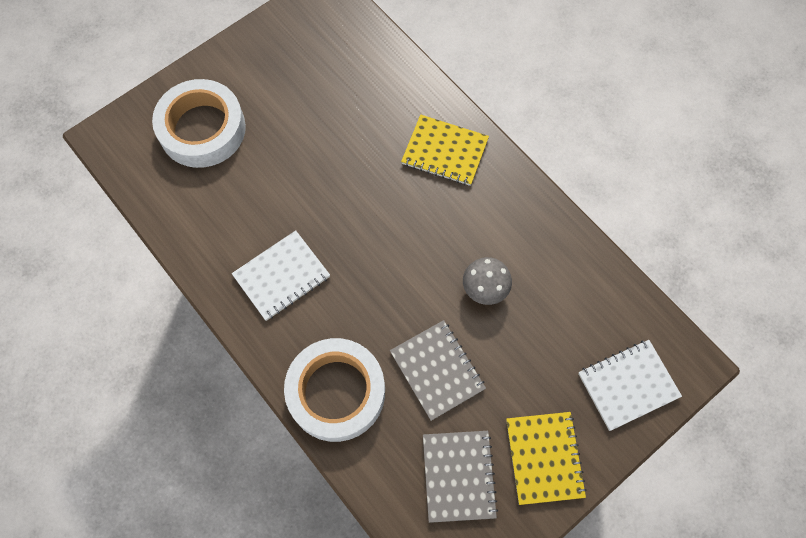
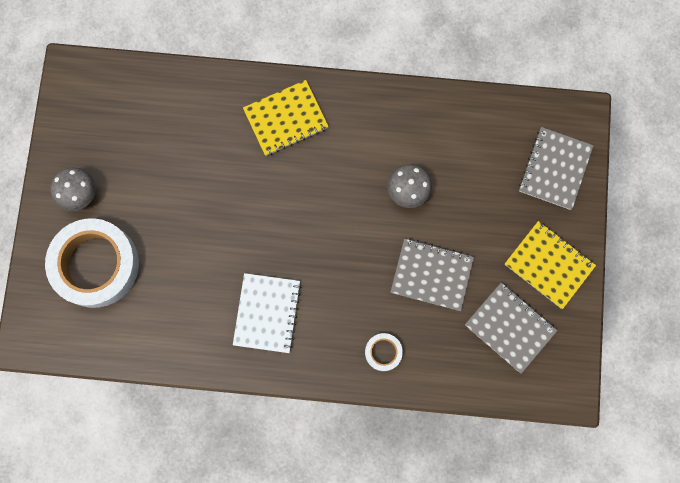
camera: 45 degrees left, 10 degrees up
white tape [284,338,385,442] -> white tape [365,333,403,371], size x0.43
white notebook [578,340,682,431] -> grey notebook [519,127,594,210]
none -> grey mushroom [50,168,96,211]

